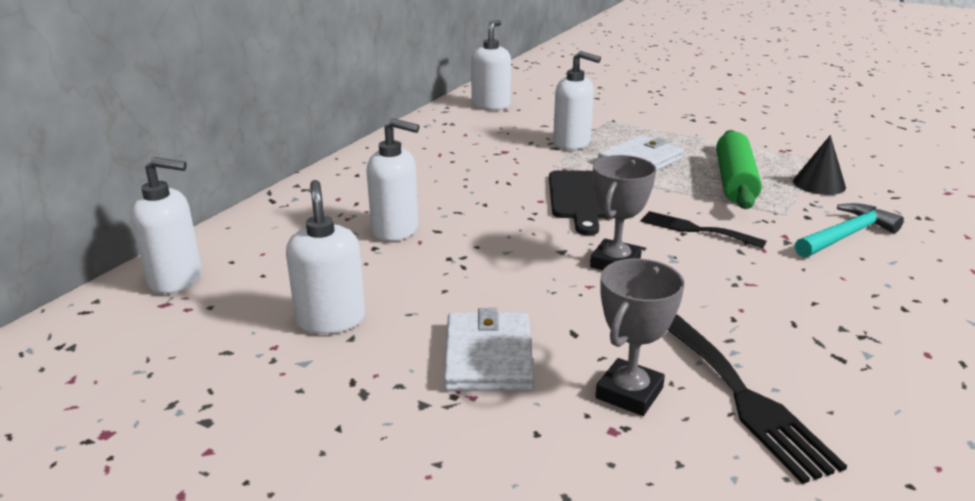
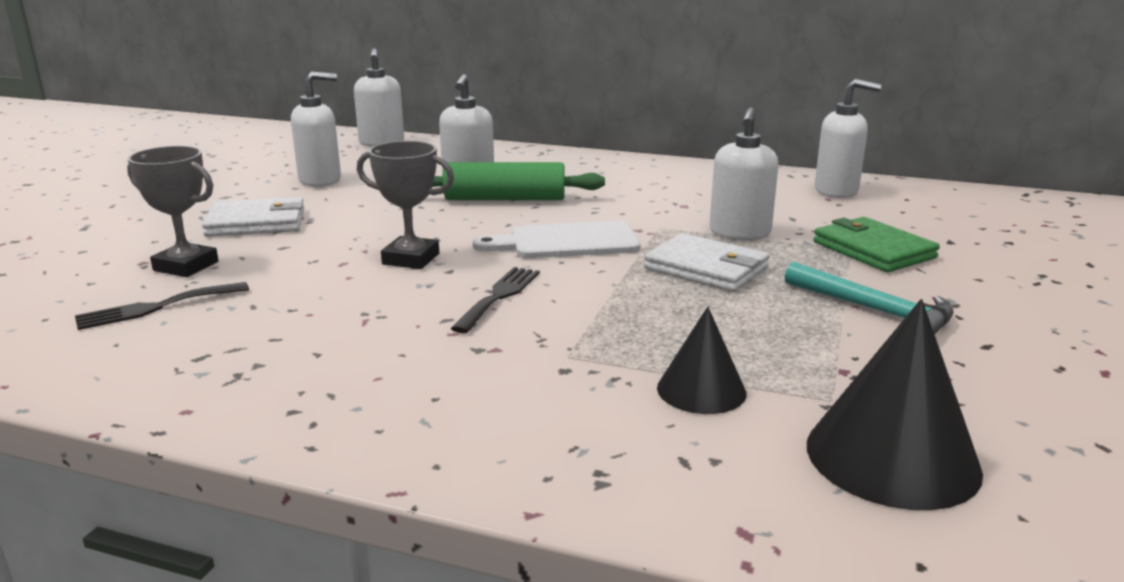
camera: 80 degrees right, 5 degrees down
black cutting board [549,170,612,235] -> white cutting board [473,221,640,258]
black fork [668,314,847,484] -> black fork [75,282,249,330], size x0.67
green rolling pin [716,130,762,209] -> green rolling pin moved to [432,162,605,200]
turquoise hammer [795,203,904,258] -> turquoise hammer moved to [785,262,954,334]
none -> black cone [807,299,983,510]
none -> green wallet [813,217,940,272]

